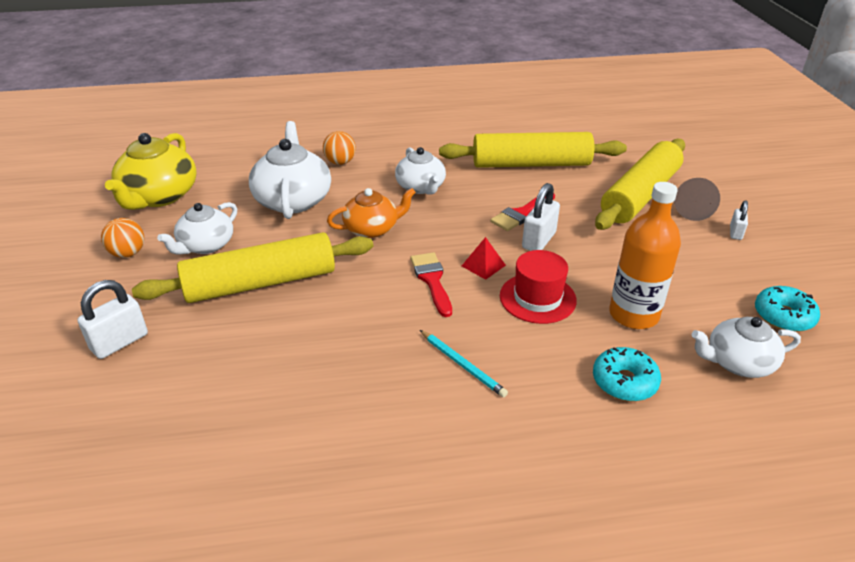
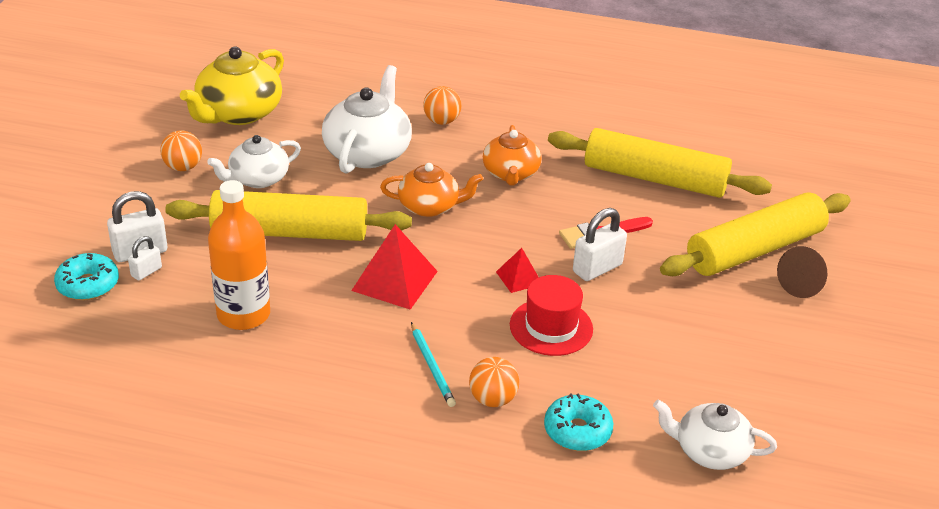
camera: 20 degrees right, 0 degrees up
white teapot [395,147,446,195] -> orange teapot [483,125,541,186]
red brush [410,252,452,317] -> none
orange bottle [609,182,681,329] -> orange bottle moved to [208,180,270,330]
white padlock [730,200,748,240] -> white padlock moved to [128,236,162,281]
turquoise donut [755,286,820,332] -> turquoise donut moved to [54,253,119,300]
none -> red pyramid [351,224,438,310]
none -> orange ball [469,357,519,407]

